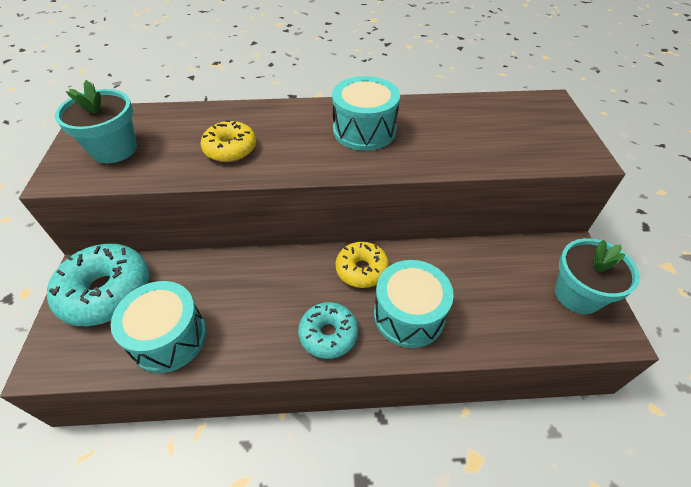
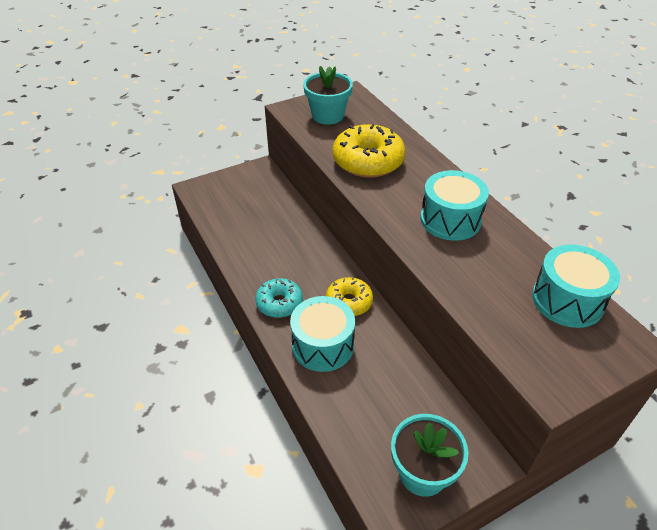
camera: 65 degrees right, 5 degrees down
turquoise donut [47,243,149,326] -> none
turquoise drum [111,281,206,373] -> turquoise drum moved to [532,244,620,328]
yellow donut [200,120,256,162] -> yellow donut [332,124,406,178], size x1.65

